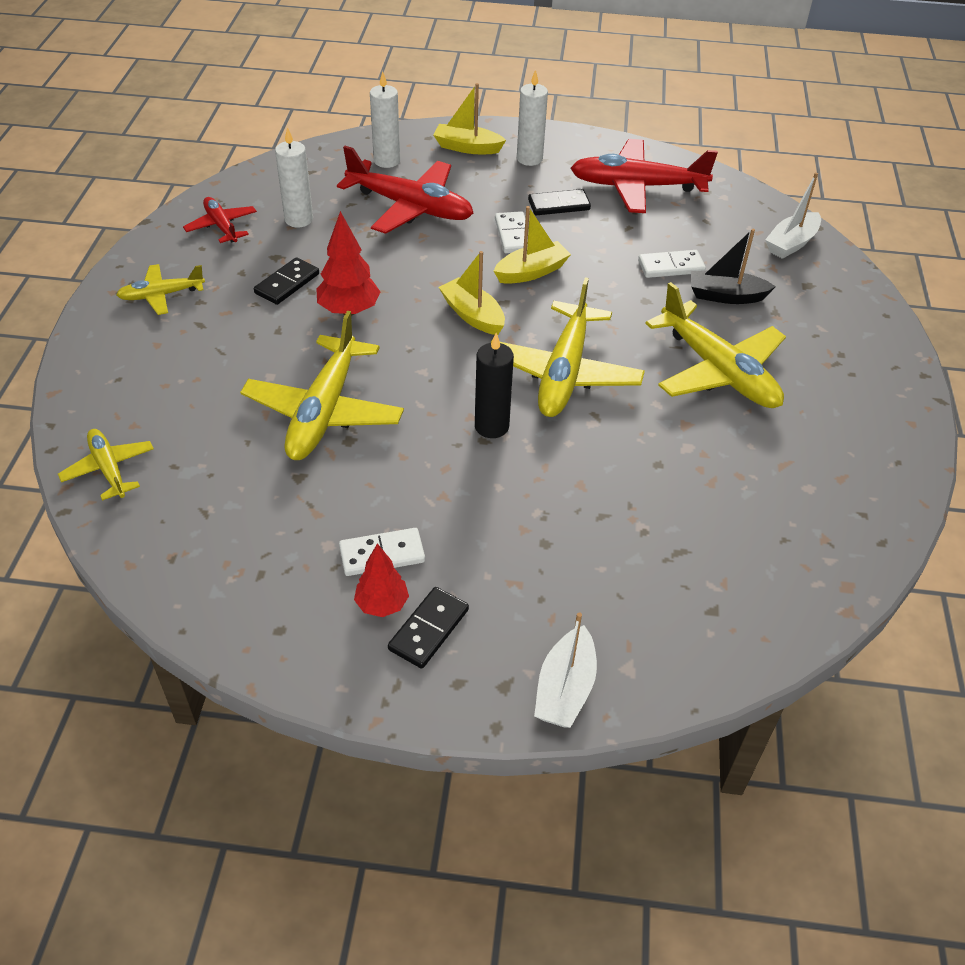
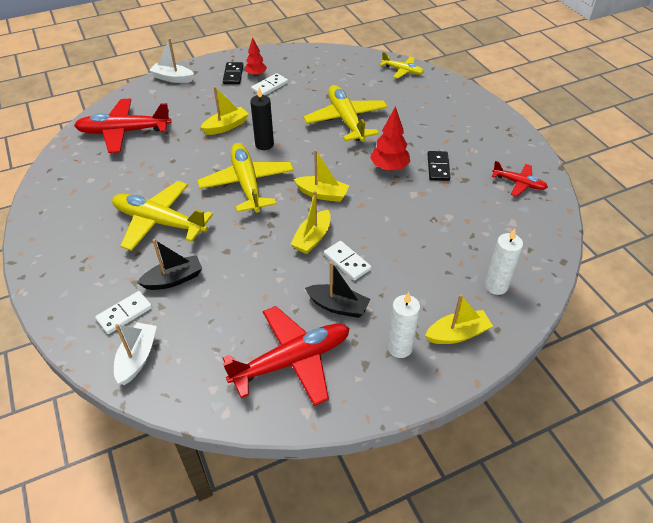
camera: 150 degrees right, 0 degrees up
yellow plane [116,264,205,315] -> none
white candle [275,127,313,227] -> none
red plane [337,146,473,234] -> red plane moved to [74,99,171,153]
black domino [528,189,591,215] -> black boat [305,262,370,318]
white boat [534,612,597,728] -> white boat turned 60 degrees counterclockwise [149,38,194,83]
white domino [638,250,706,278] -> white domino moved to [95,291,152,334]
none -> yellow boat [201,86,248,135]

